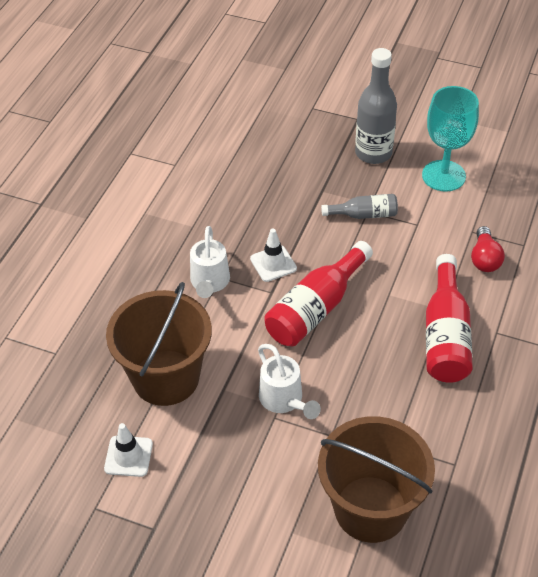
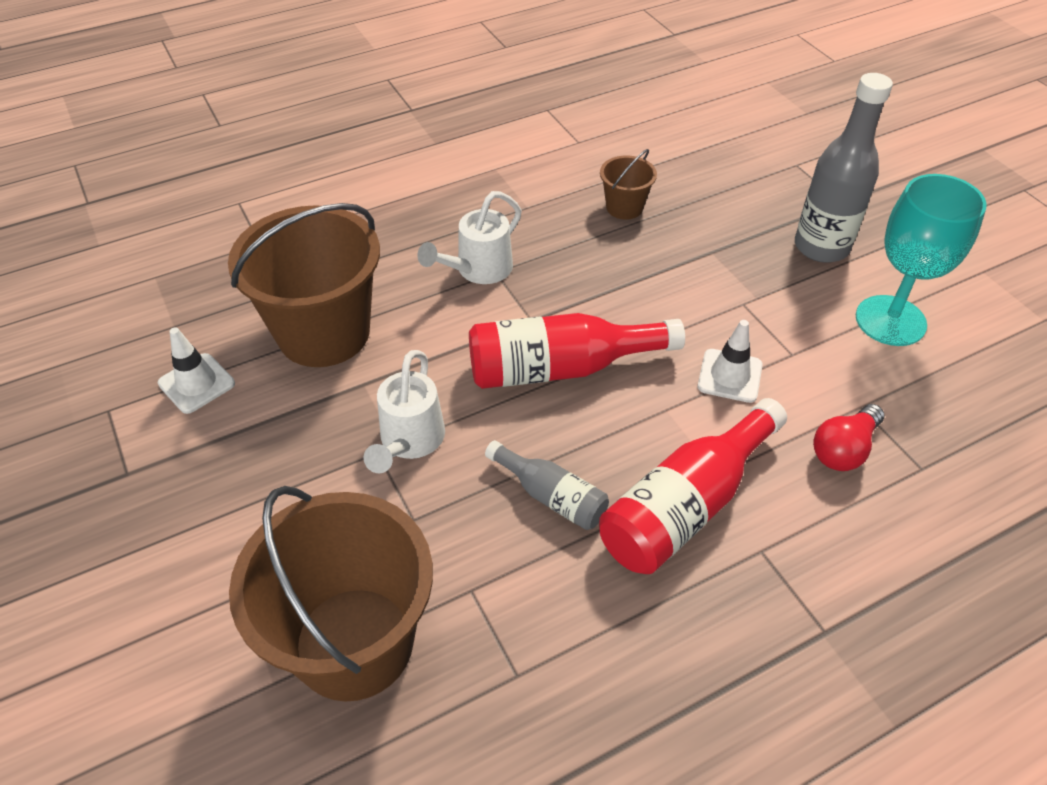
camera: 40 degrees right, 0 degrees up
white traffic cone [250,229,297,282] -> white traffic cone moved to [697,320,763,403]
grey bottle [321,194,398,219] -> grey bottle moved to [485,440,609,530]
none -> brown bucket [600,149,657,220]

